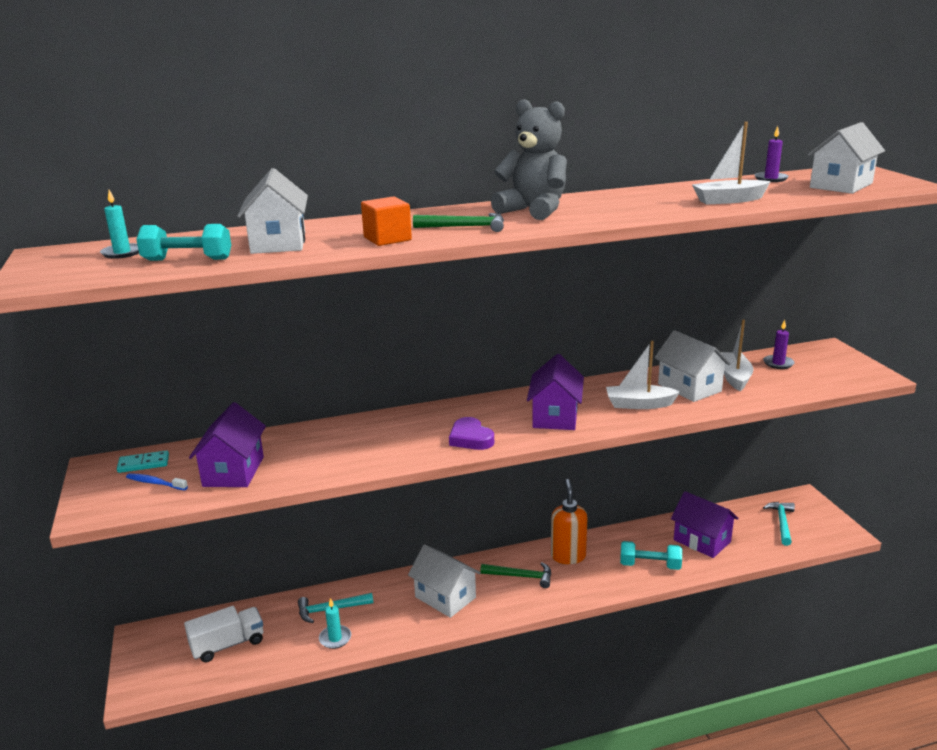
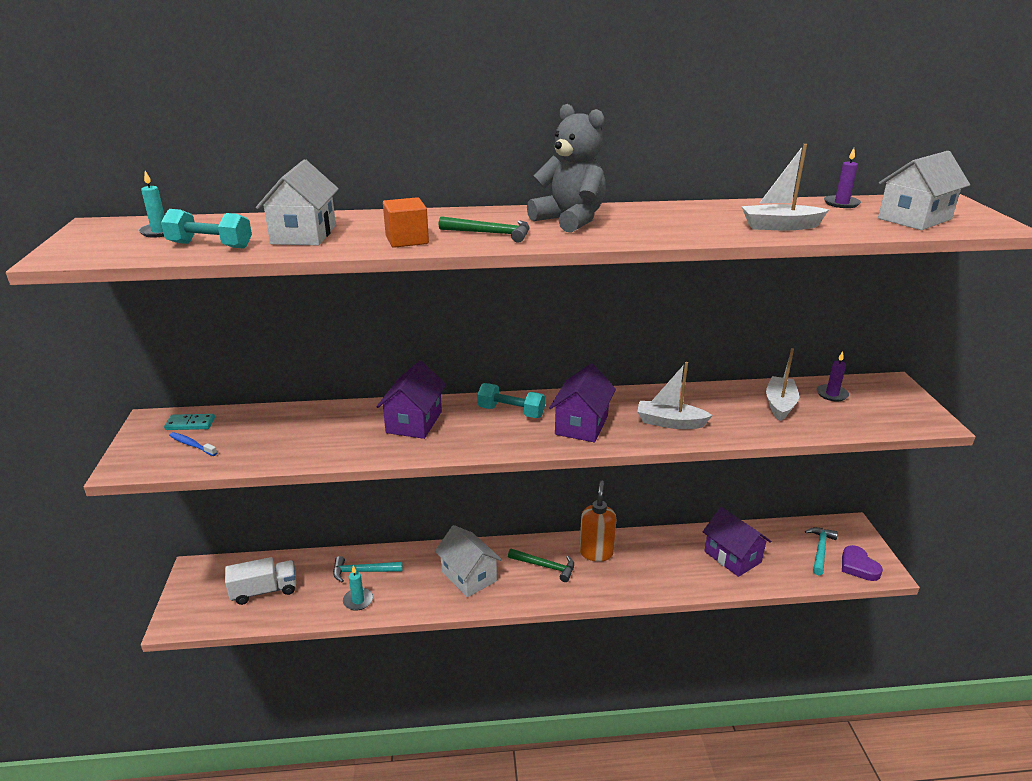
camera: 10 degrees right, 5 degrees up
purple house [189,402,266,487] -> purple house moved to [376,361,446,439]
purple heart [449,417,494,450] -> purple heart moved to [842,545,883,581]
turquoise dumbbell [620,541,682,570] -> turquoise dumbbell moved to [477,383,545,418]
white house [654,330,731,402] -> none

